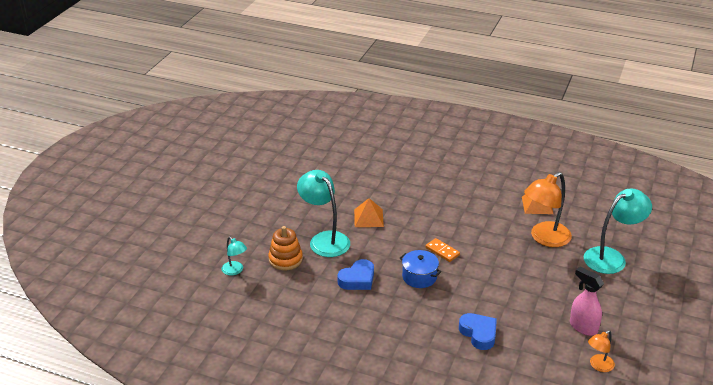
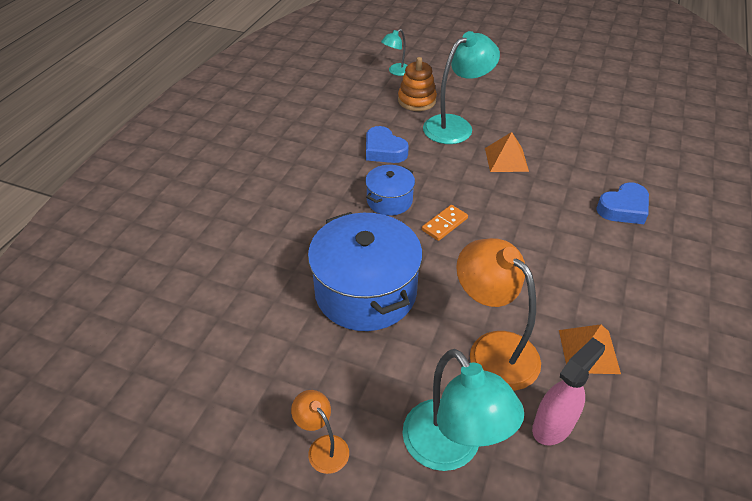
camera: 90 degrees right, 10 degrees up
blue heart [459,313,497,350] -> blue heart moved to [596,182,649,224]
pink spray bottle [570,267,604,336] -> pink spray bottle moved to [532,338,605,445]
orange lamp [588,330,615,372] -> orange lamp moved to [291,390,349,474]
none -> blue pot [308,212,422,331]

